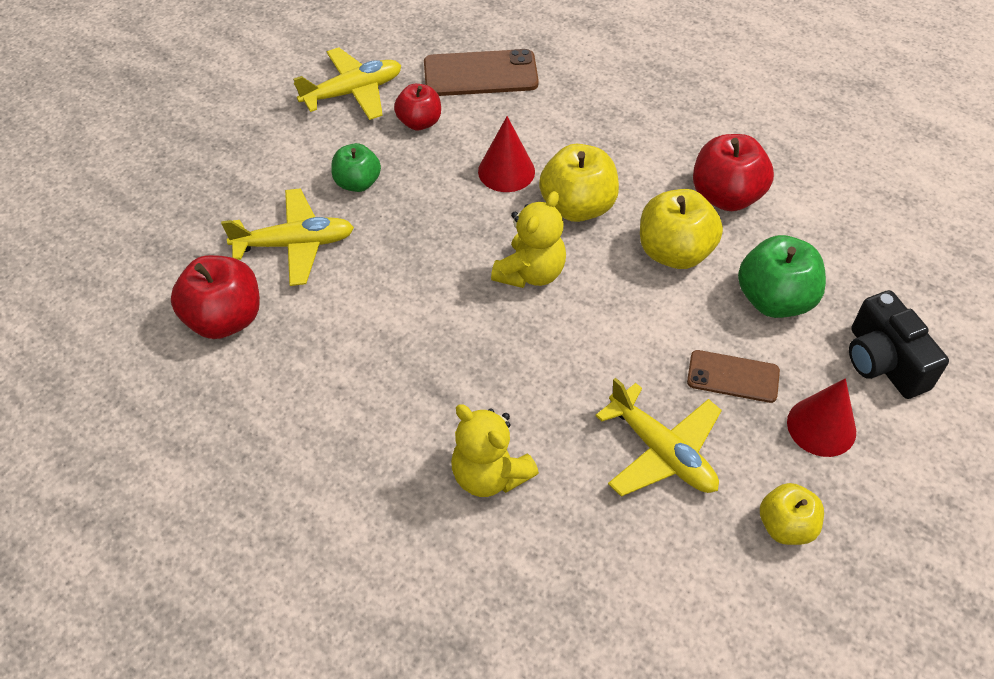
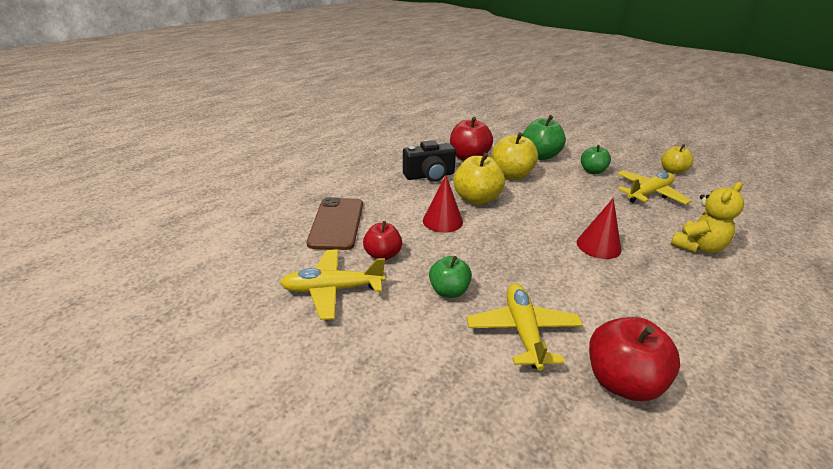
camera: 85 degrees left, 20 degrees down
yellow plane [293,47,401,120] -> yellow plane turned 75 degrees counterclockwise [280,249,385,320]
yellow teddy bear [491,191,566,288] -> none
brown phone [687,350,780,403] -> green apple [581,145,611,174]
red cone [787,378,856,457] -> red cone moved to [577,198,621,259]
black camera [849,290,949,399] -> black camera moved to [403,140,456,182]

